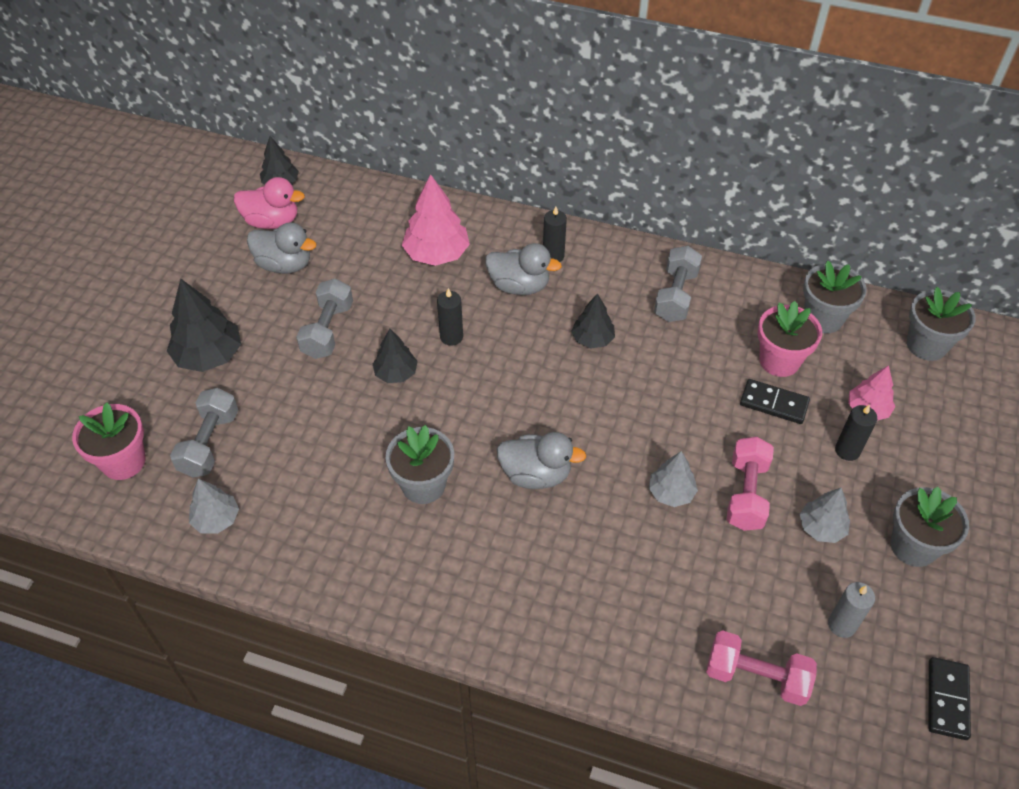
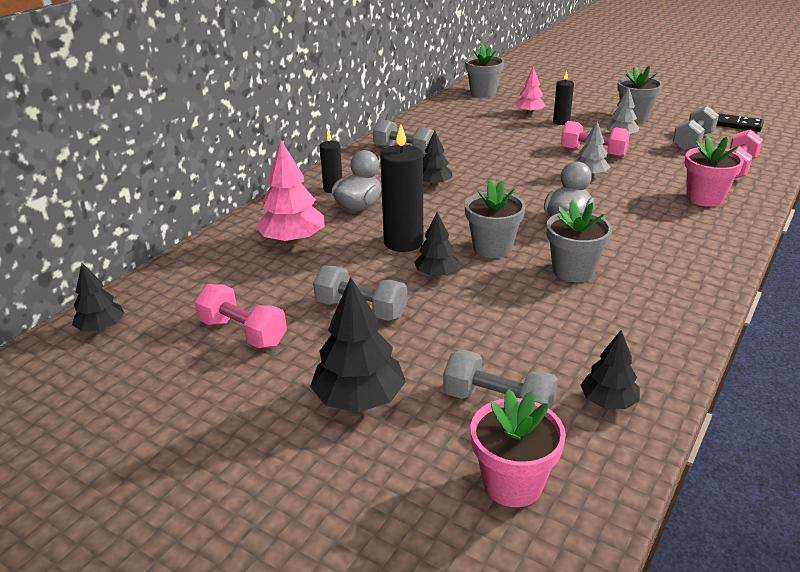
camera: 75 degrees left, 20 degrees down
grey tree [189,479,239,534] -> black tree [581,330,640,409]
pink duck [234,177,305,229] -> none
grey duck [247,222,316,274] -> pink dumbbell [195,284,287,348]
black candle [437,288,463,346] -> black candle [380,125,423,252], size x1.77
black domino [740,379,810,424] -> none
pink flower pot [758,301,822,377] -> pink flower pot moved to [685,136,744,207]
grey flower pot [803,261,867,333] -> grey flower pot moved to [465,180,526,258]
grey candle [828,582,875,638] -> grey dumbbell [673,106,719,151]

